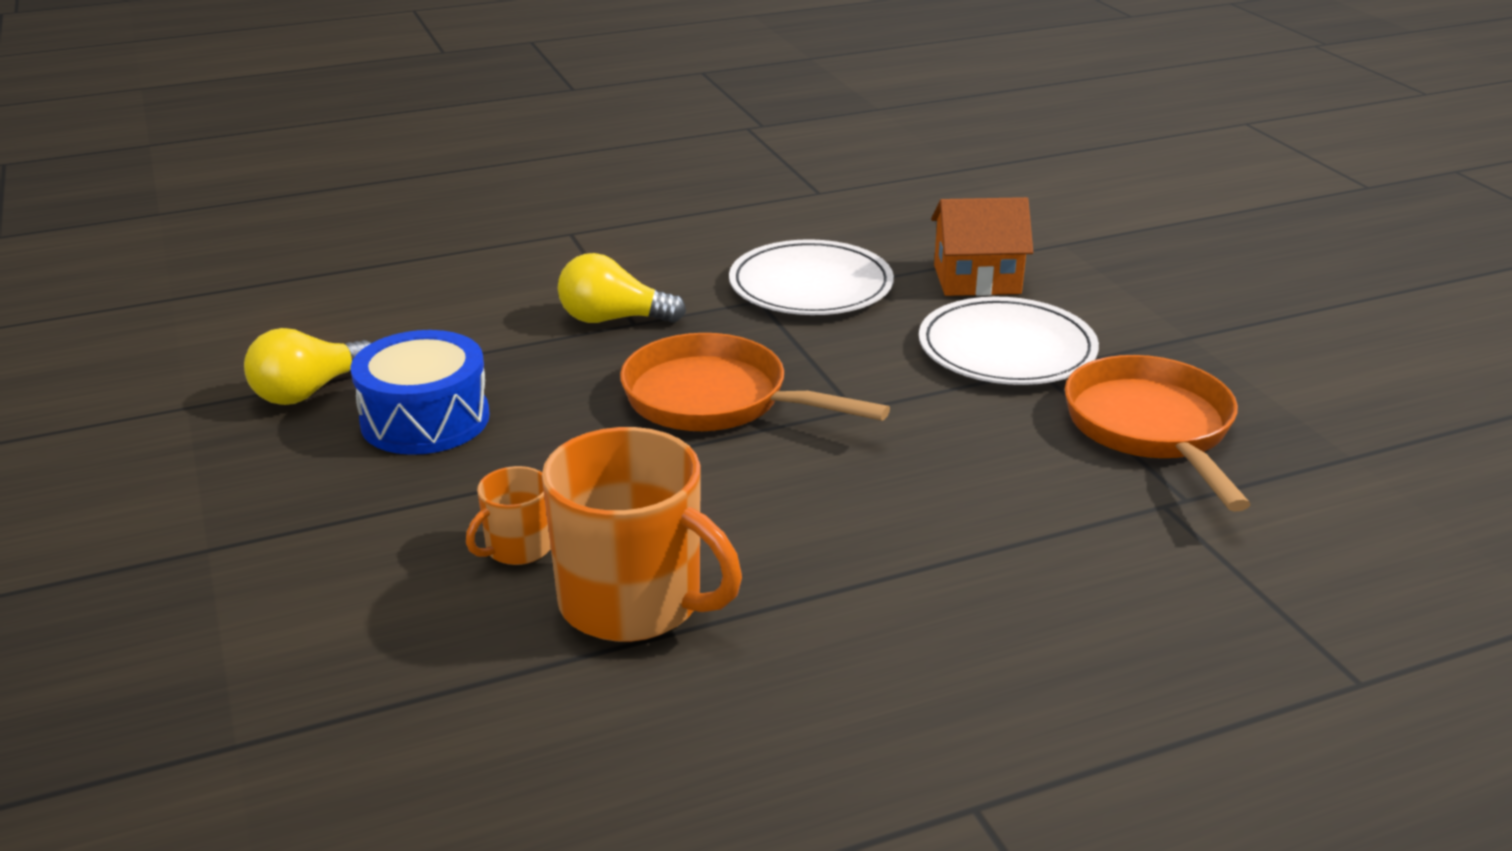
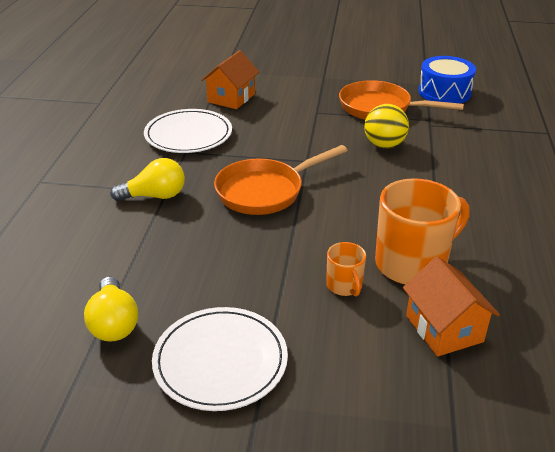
camera: 60 degrees left, 5 degrees up
blue drum [351,330,490,455] -> blue drum moved to [418,56,476,103]
yellow light bulb [558,253,686,323] -> yellow light bulb turned 135 degrees counterclockwise [110,158,185,201]
white plate [919,297,1099,385] -> white plate moved to [152,307,288,411]
none -> yellow ball [364,104,409,148]
none -> orange house [403,256,500,357]

